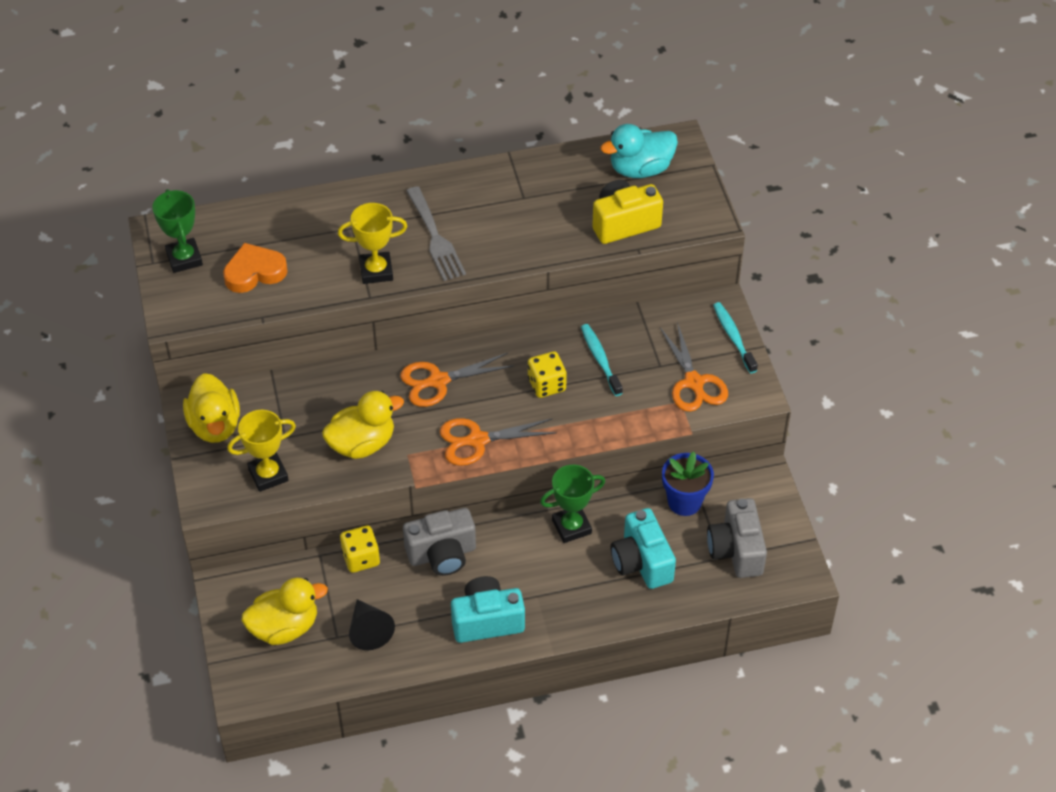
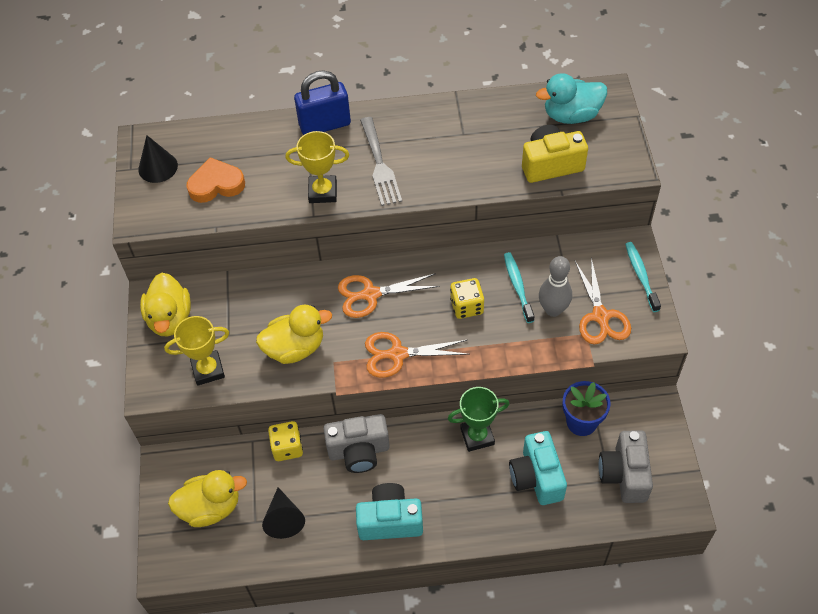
camera: 10 degrees right, 5 degrees up
green trophy [152,189,203,273] -> black cone [138,135,178,183]
none -> blue padlock [294,70,351,135]
none -> grey bowling pin [539,256,572,317]

